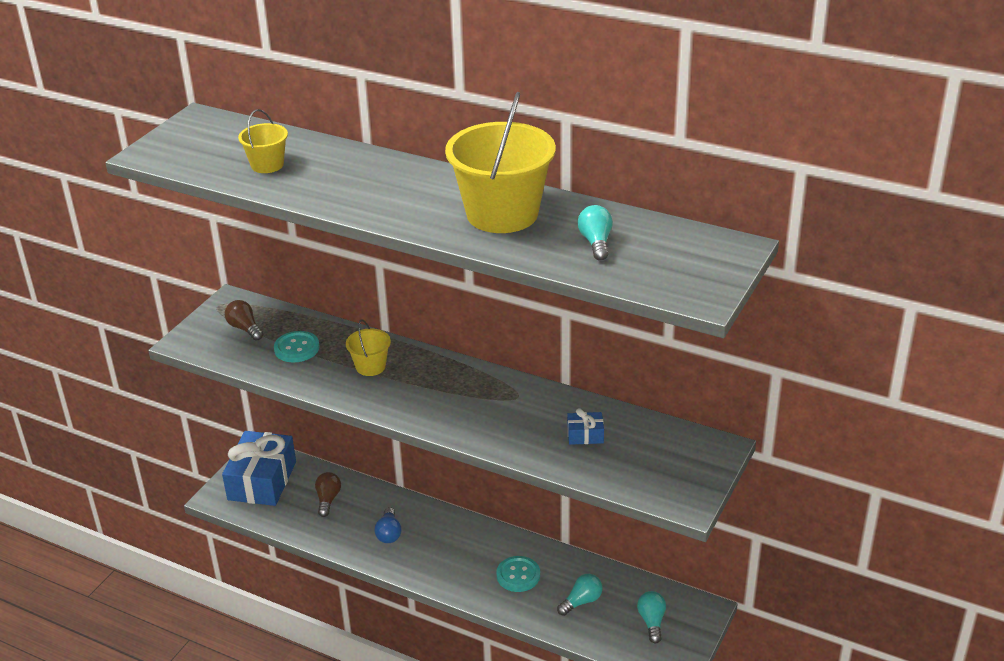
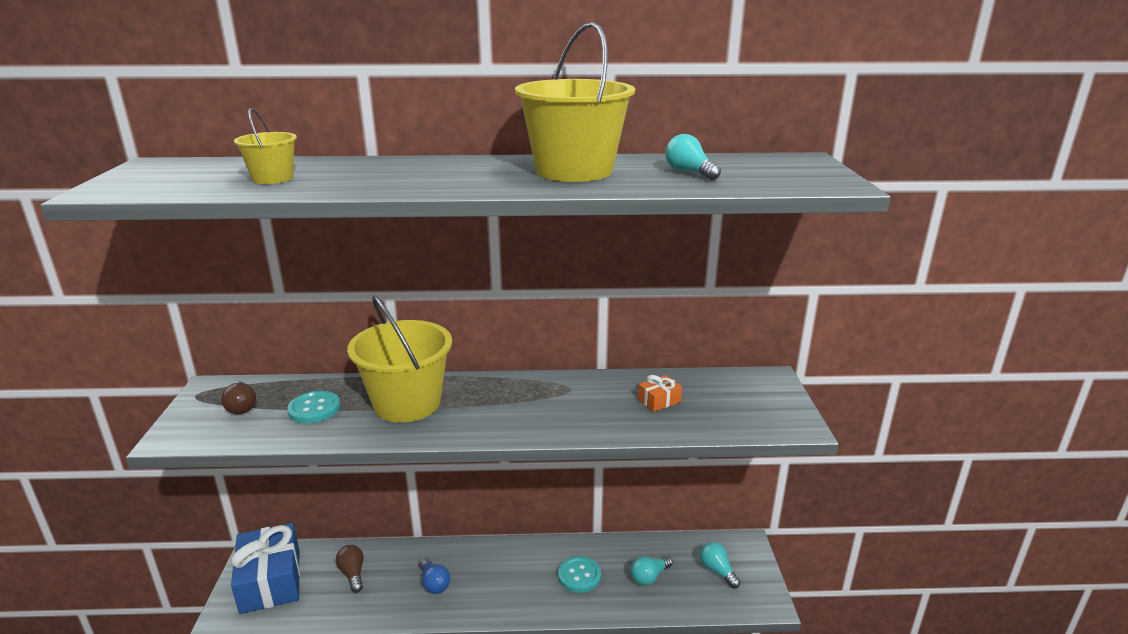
camera: 30 degrees left, 10 degrees down
brown light bulb [225,300,263,341] -> brown light bulb turned 135 degrees counterclockwise [221,381,256,415]
yellow bucket [346,319,391,376] -> yellow bucket [347,296,452,423], size x2.06
turquoise light bulb [557,574,603,616] -> turquoise light bulb turned 150 degrees counterclockwise [630,556,673,586]
blue gift [567,408,604,445] -> orange gift [638,375,682,412]

